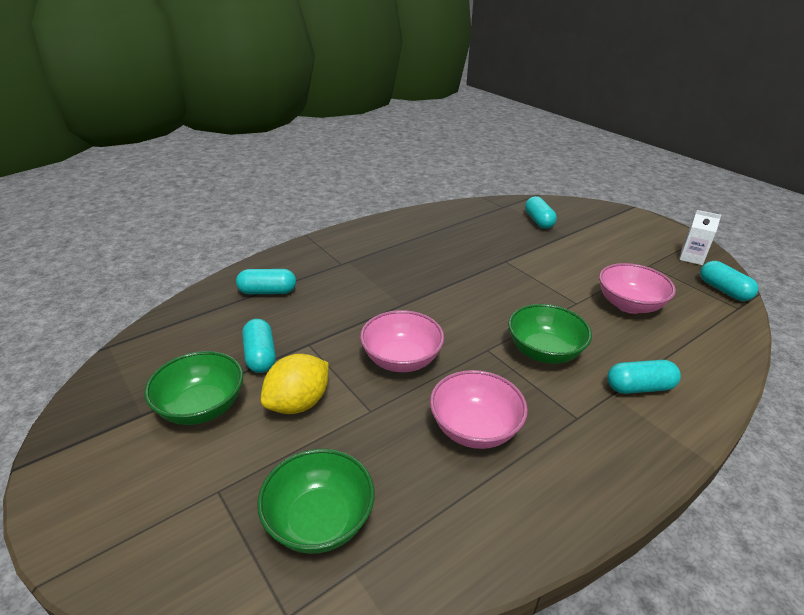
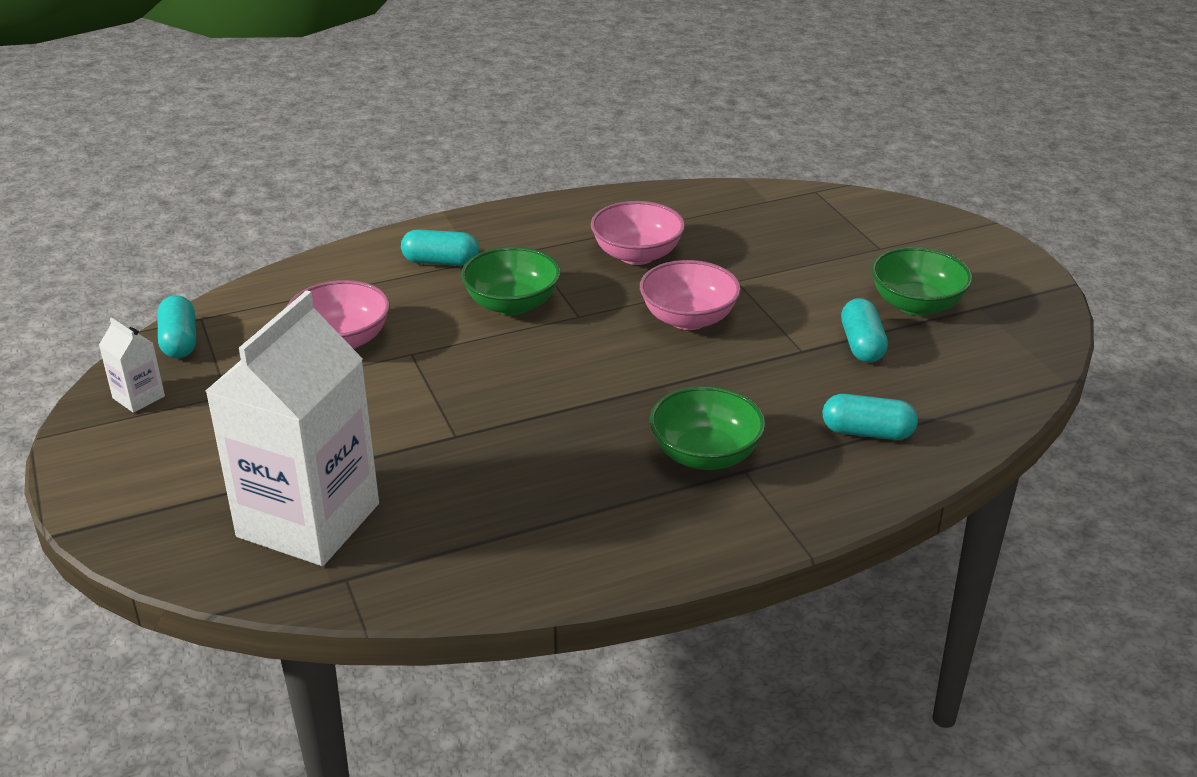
camera: 165 degrees left, 0 degrees up
green bowl [257,449,375,554] -> green bowl moved to [650,386,766,470]
yellow lemon [261,354,329,414] -> none
turquoise capsule [525,196,557,229] -> white carton [205,290,379,566]

